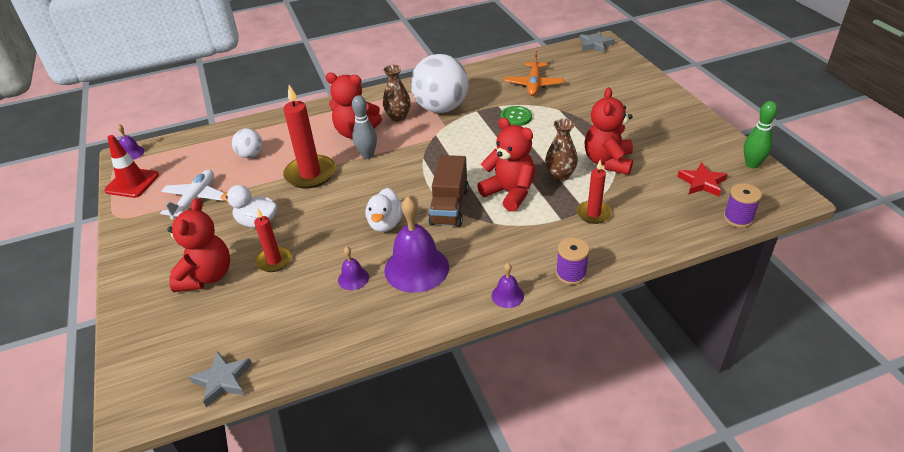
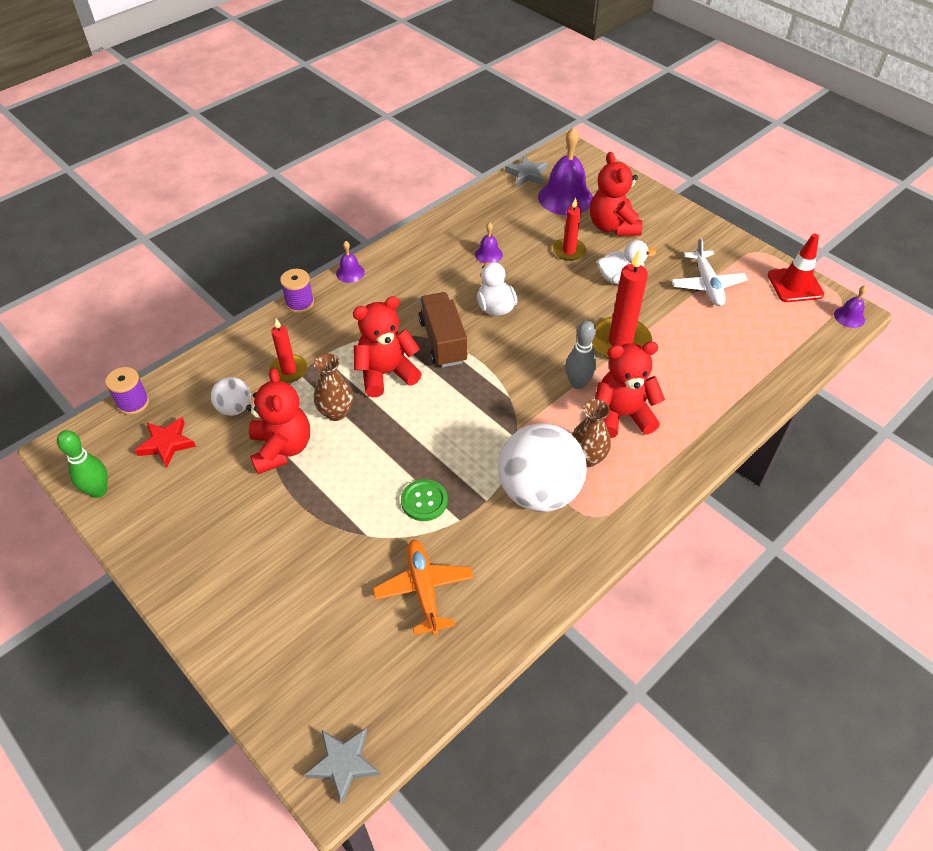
camera: 155 degrees right, 10 degrees up
white ball [232,129,263,158] -> white ball moved to [211,377,251,416]
purple bell [384,197,449,293] -> purple bell moved to [538,127,593,215]
red teddy bear [477,117,535,212] -> red teddy bear turned 135 degrees clockwise [353,296,422,397]

